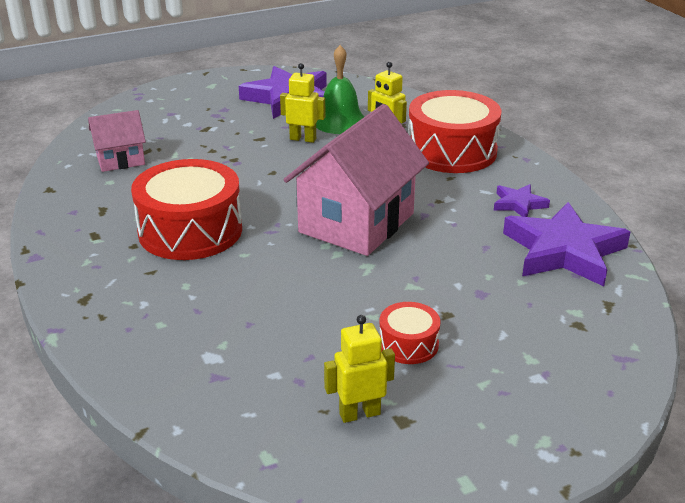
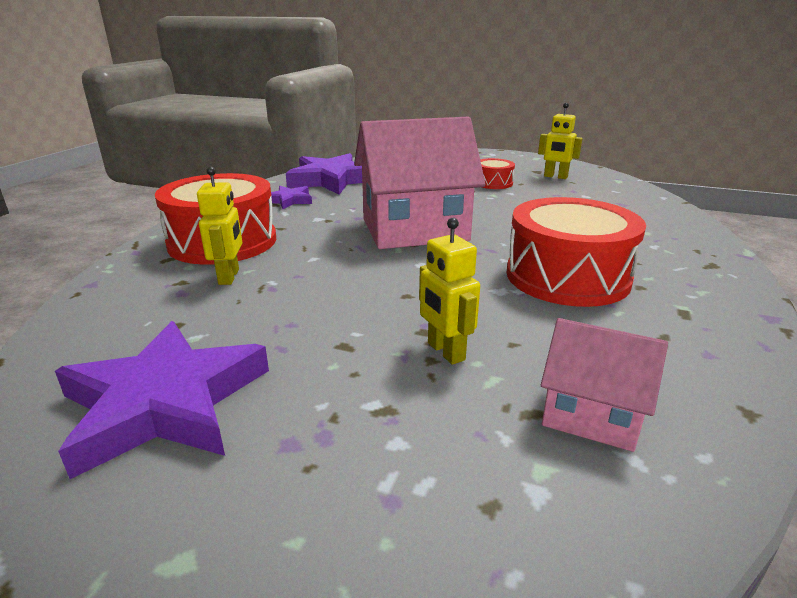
camera: 135 degrees left, 5 degrees down
yellow robot [280,63,325,143] -> yellow robot moved to [419,218,480,365]
green bell [316,45,364,134] -> none

